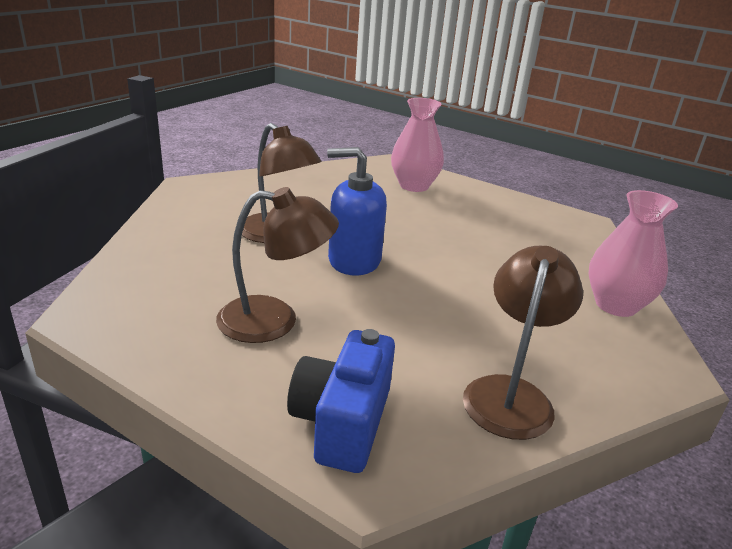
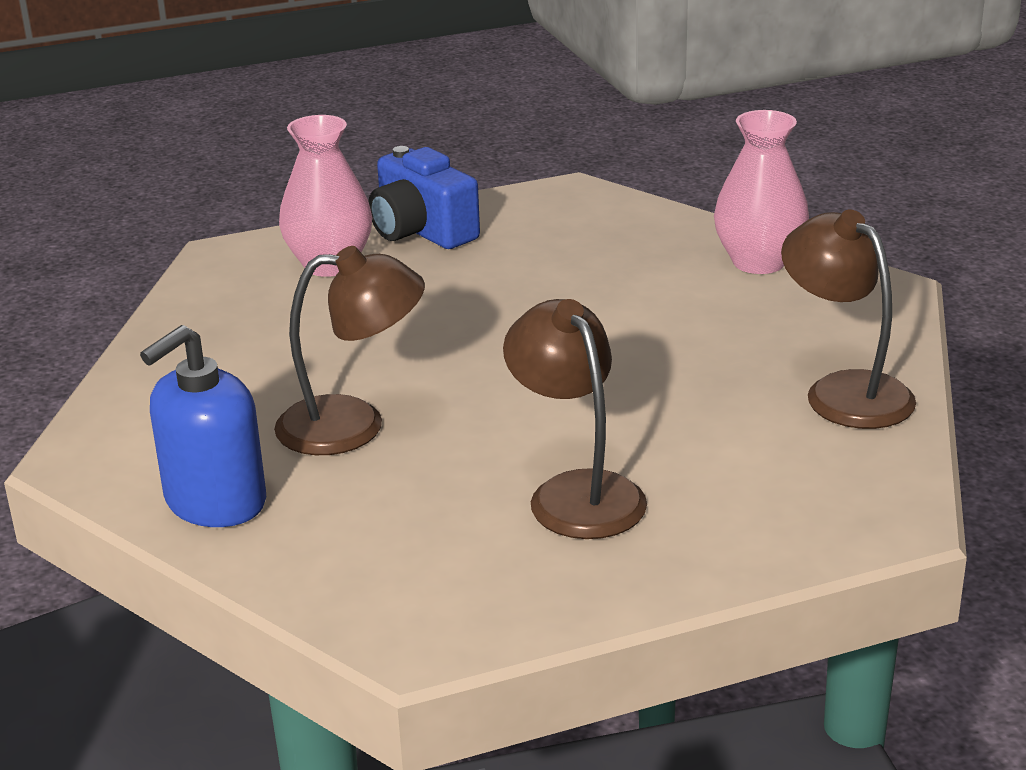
camera: 50 degrees left, 0 degrees up
brown lamp [216,187,339,343] -> brown lamp turned 60 degrees counterclockwise [503,299,647,539]
blue camera [287,329,395,473] -> blue camera moved to [368,146,480,249]
blue soap dispenser [327,147,387,276] -> blue soap dispenser moved to [140,325,266,527]

